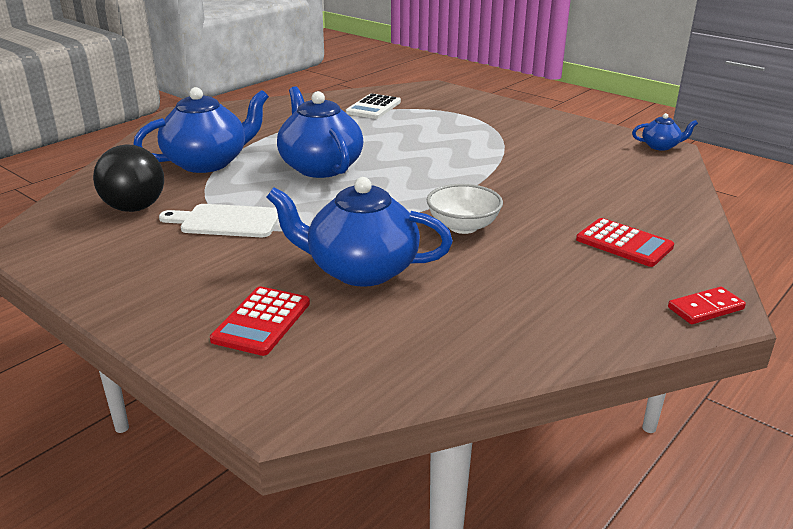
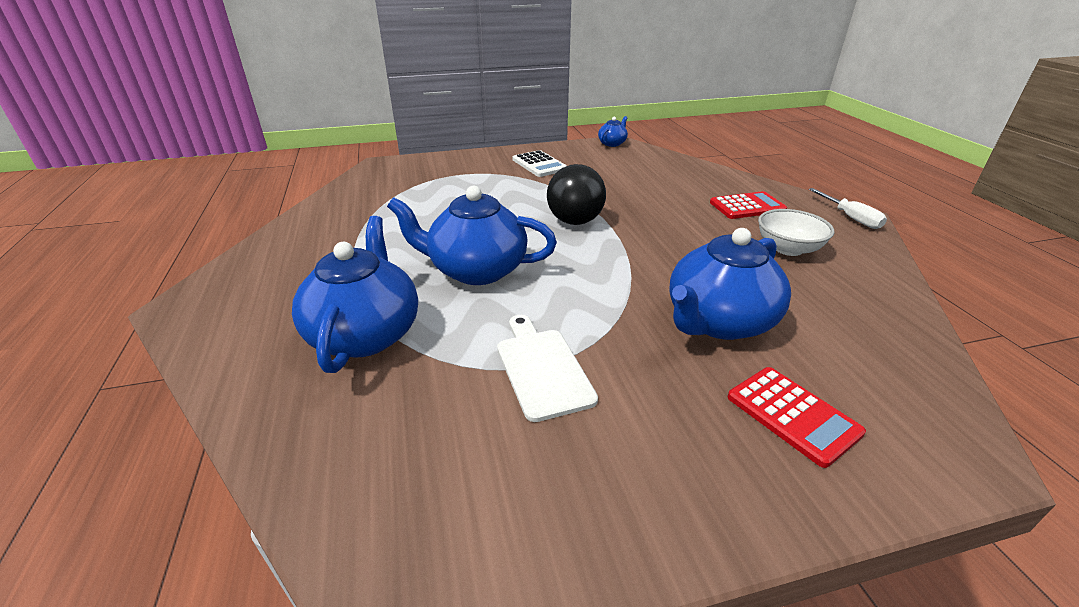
camera: 55 degrees left, 5 degrees up
black ball [93,144,164,212] -> black ball moved to [547,164,606,225]
white cutting board [159,204,279,237] -> white cutting board turned 120 degrees clockwise [497,315,598,422]
white calculator [346,93,401,119] -> white calculator moved to [513,150,567,177]
white bowl [427,184,503,234] -> white bowl moved to [758,209,835,256]
red domino [668,287,746,324] -> white screwdriver [809,188,887,229]

